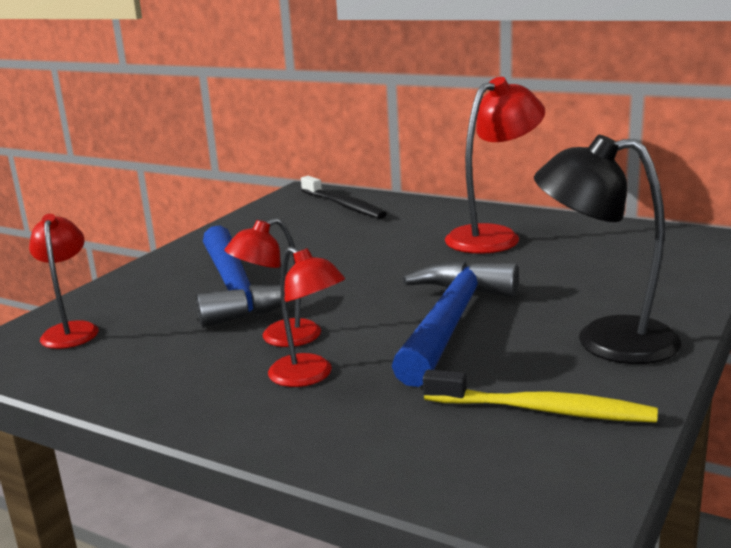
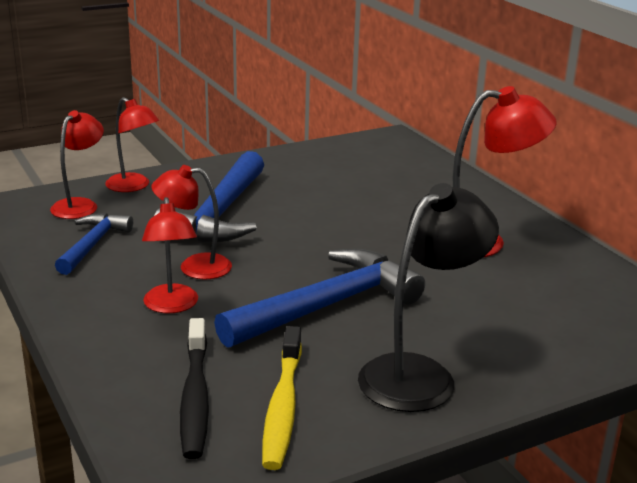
camera: 30 degrees right, 5 degrees up
black toothbrush [301,176,387,219] -> black toothbrush moved to [180,318,209,459]
yellow toothbrush [423,369,658,423] -> yellow toothbrush turned 45 degrees clockwise [262,326,302,470]
black lamp [534,135,681,364] -> black lamp turned 90 degrees clockwise [358,183,499,412]
none -> blue hammer [55,213,133,275]
none -> red lamp [105,97,159,192]

